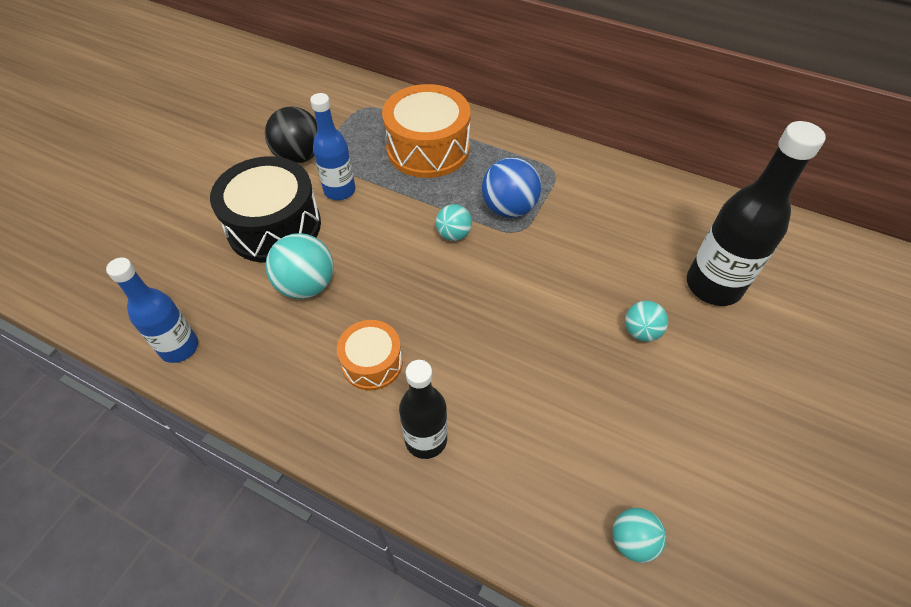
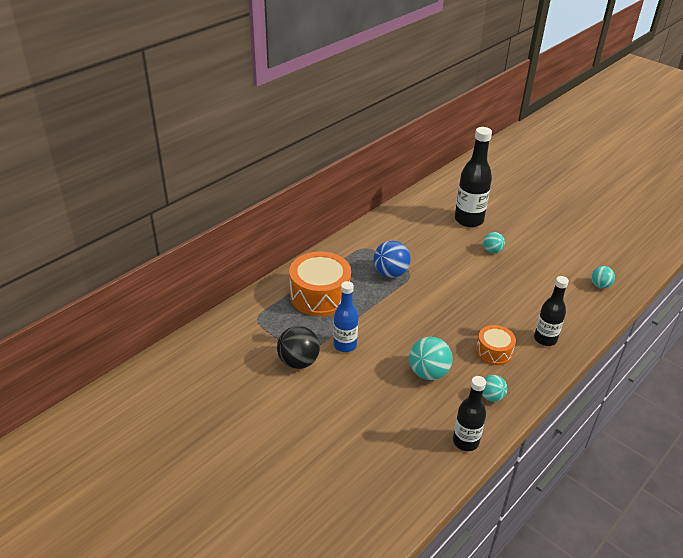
camera: 75 degrees left, 15 degrees down
blue bottle [106,257,198,363] -> black bottle [453,376,486,451]
black drum [210,156,321,263] -> none
turquoise ball [436,204,472,241] -> turquoise ball moved to [482,375,507,402]

